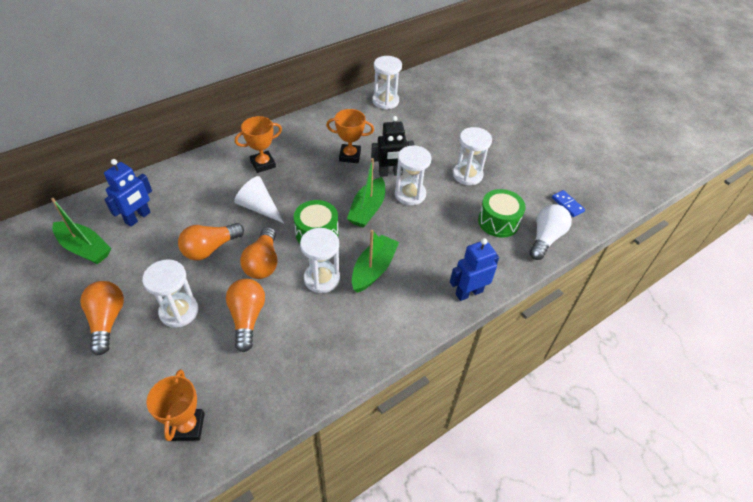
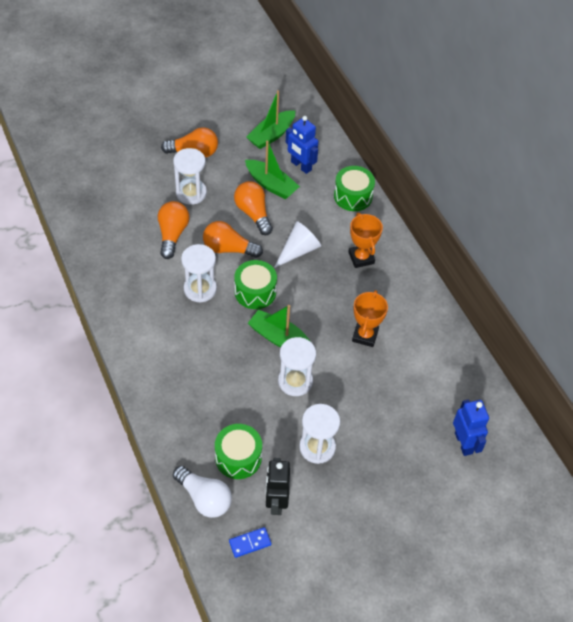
camera: 100 degrees right, 5 degrees up
orange trophy [146,369,205,441] -> none
orange light bulb [226,279,265,352] -> orange light bulb turned 90 degrees counterclockwise [158,201,190,259]
green boat [352,230,399,293] -> green boat moved to [245,140,300,199]
black robot [371,116,414,177] -> black robot moved to [265,458,290,515]
white hourglass [372,56,402,109] -> none
blue robot [450,238,499,301] -> blue robot moved to [453,400,489,456]
none -> green drum [334,166,375,211]

